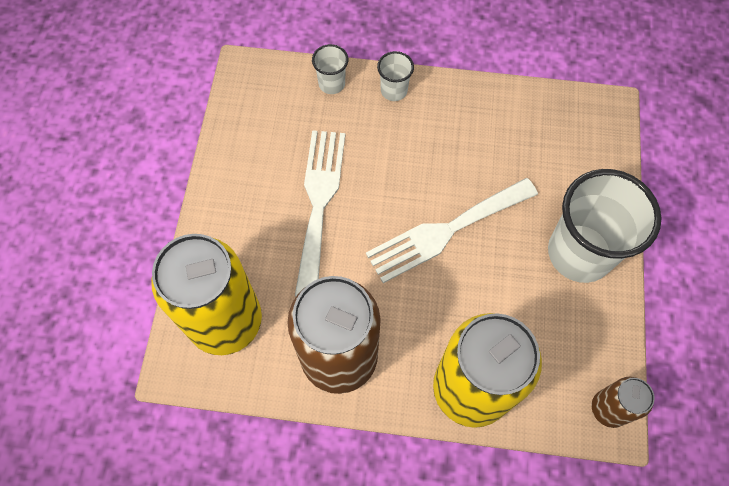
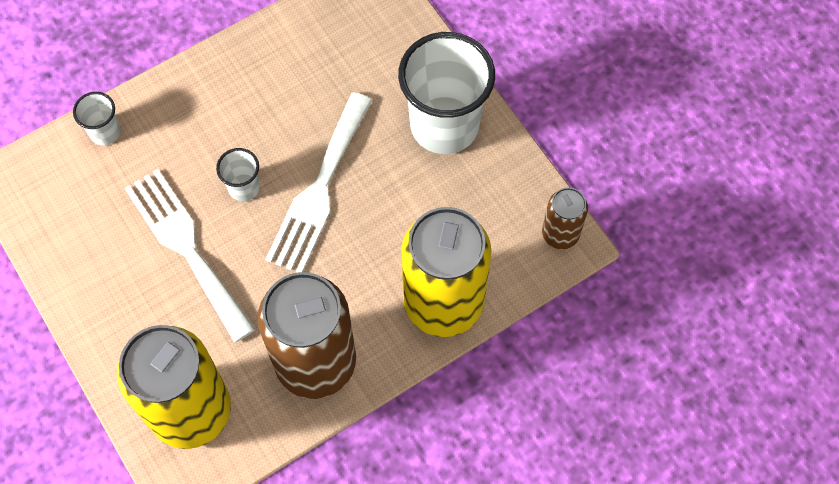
camera: 40 degrees left, 0 degrees up
white cup [377,51,414,101] -> white cup moved to [216,148,260,201]

